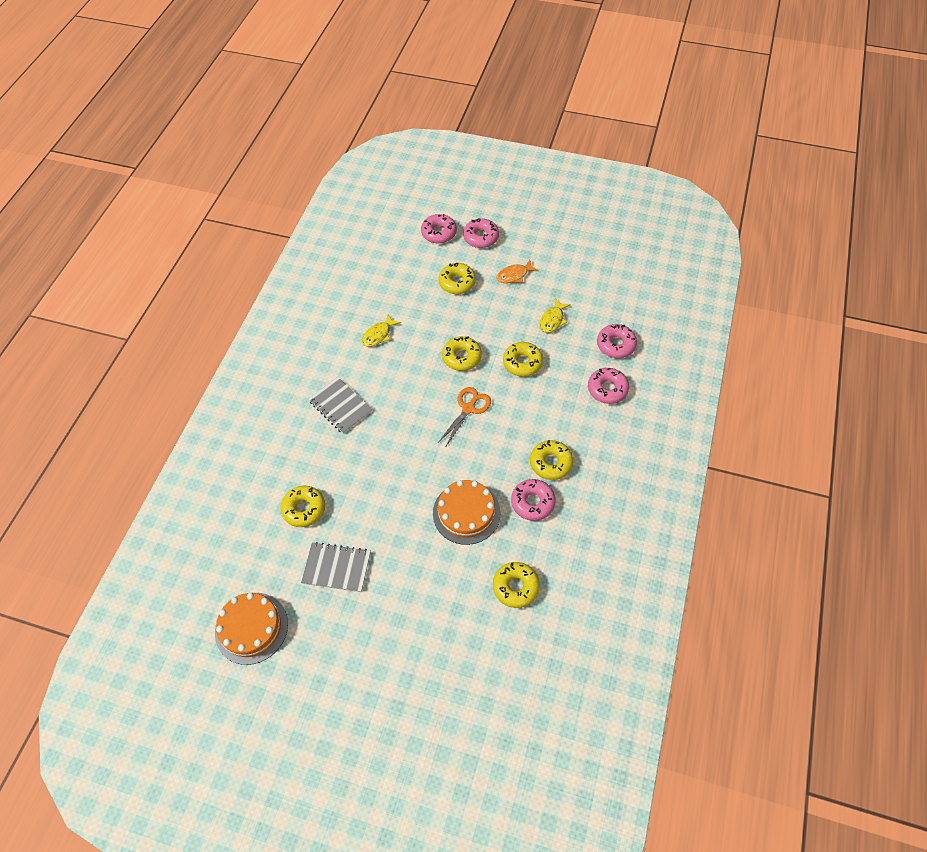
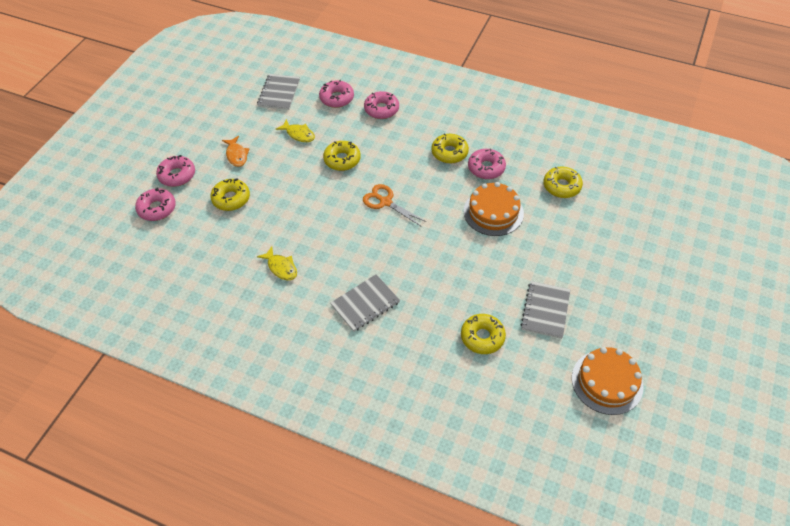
camera: 85 degrees left, 5 degrees down
yellow donut [442,336,482,371] -> none
none -> grey notebook [257,74,300,110]

